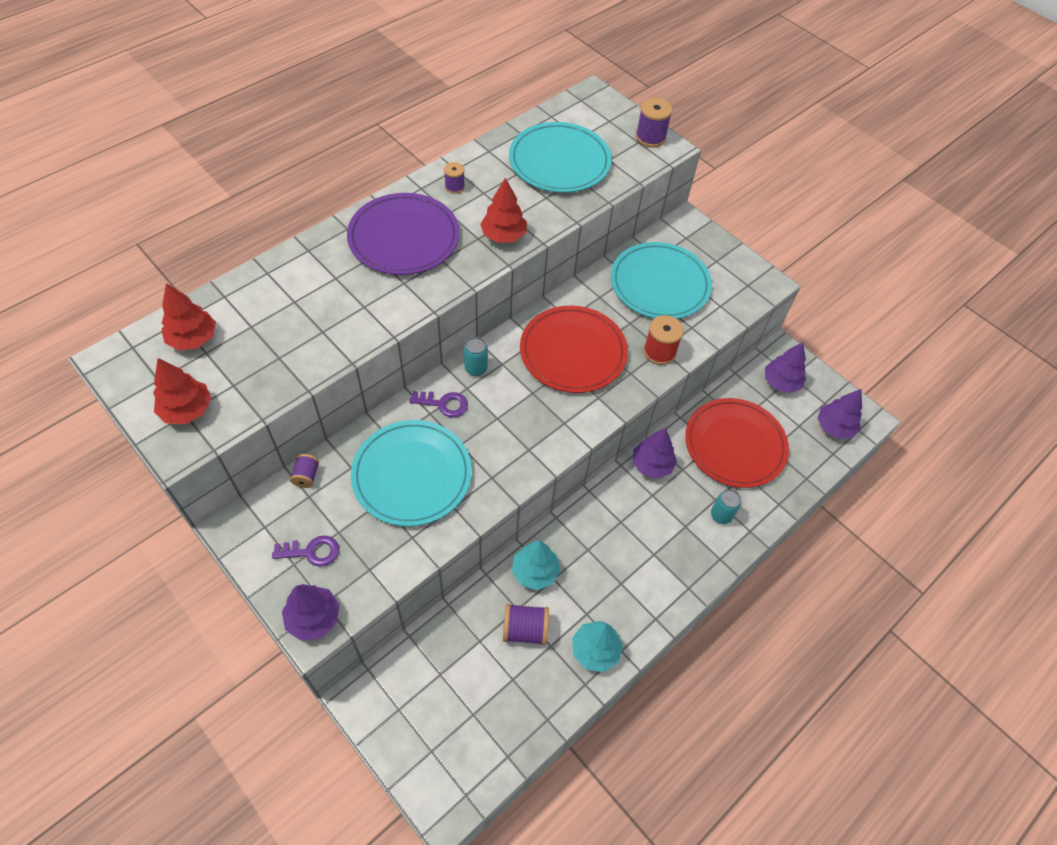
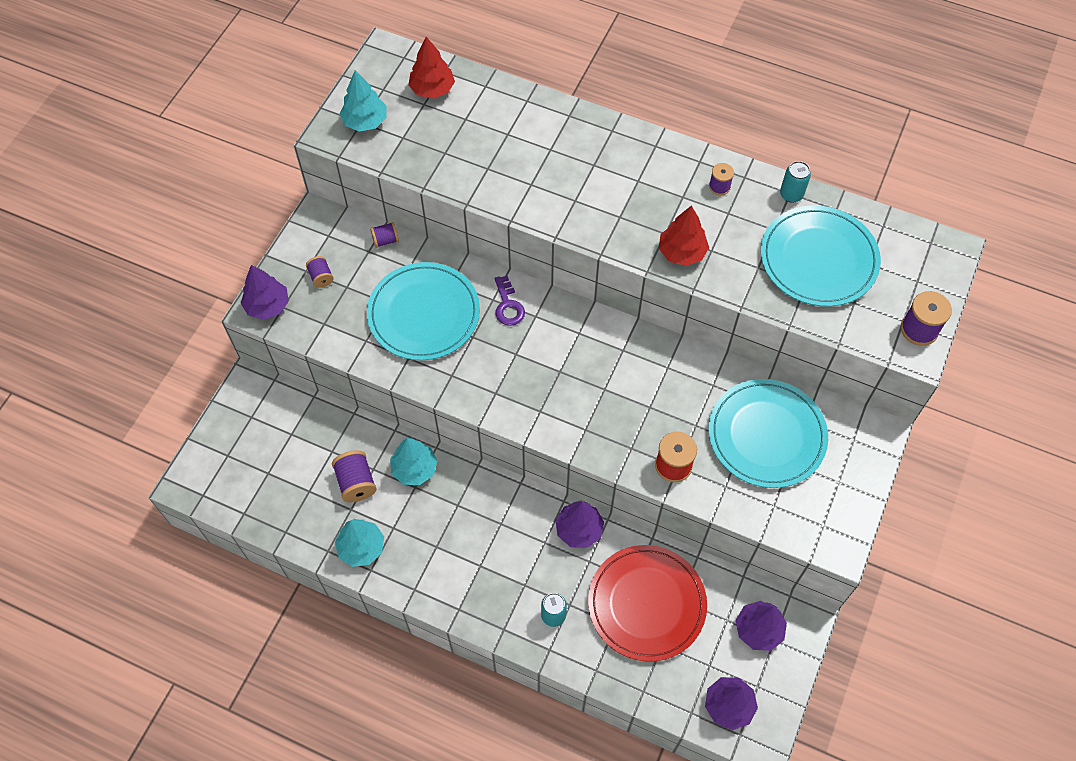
camera: 70 degrees right, 5 degrees up
red tree [153,358,211,424] -> turquoise tree [340,70,386,132]
purple key [272,536,339,567] -> purple spool [306,256,334,288]
purple plate [347,193,460,275] -> none
turquoise can [464,337,488,376] -> turquoise can moved to [780,161,811,203]
red plate [520,306,628,393] -> none

